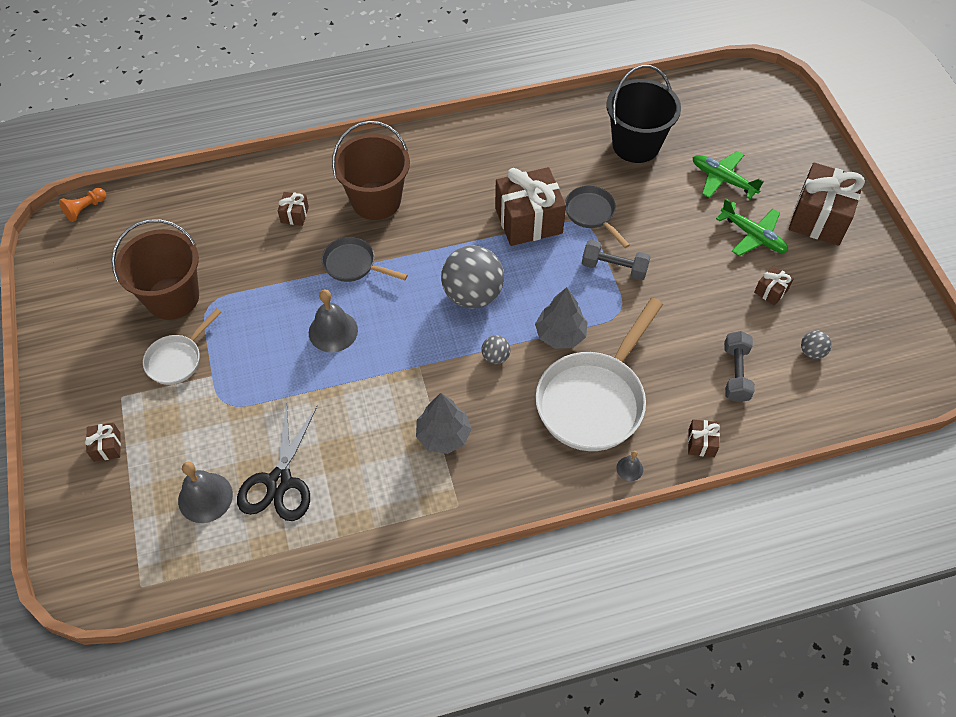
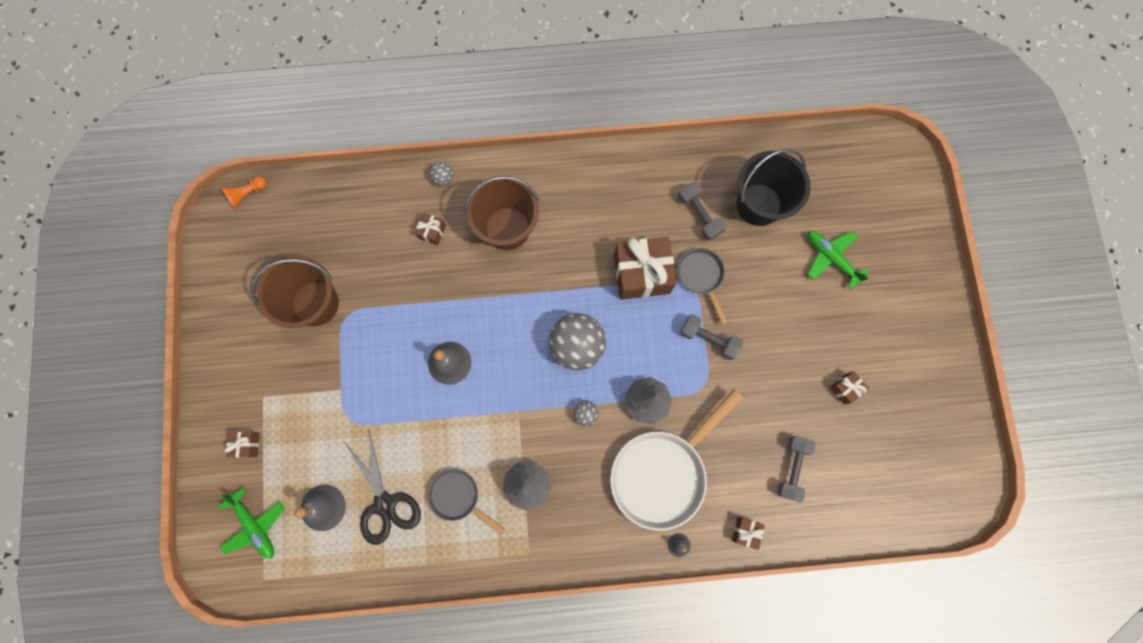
camera: 10 degrees right, 20 degrees up
white pan [143,308,221,385] -> none
black scissors [237,402,317,521] -> black scissors turned 45 degrees counterclockwise [344,431,421,545]
grey pan [322,237,408,282] -> grey pan moved to [428,469,505,535]
green plane [716,198,788,256] -> green plane moved to [219,488,285,559]
brown gift [789,163,865,246] -> none
grey ball [801,330,832,359] -> grey ball moved to [429,162,453,186]
none -> grey dumbbell [678,182,726,241]

